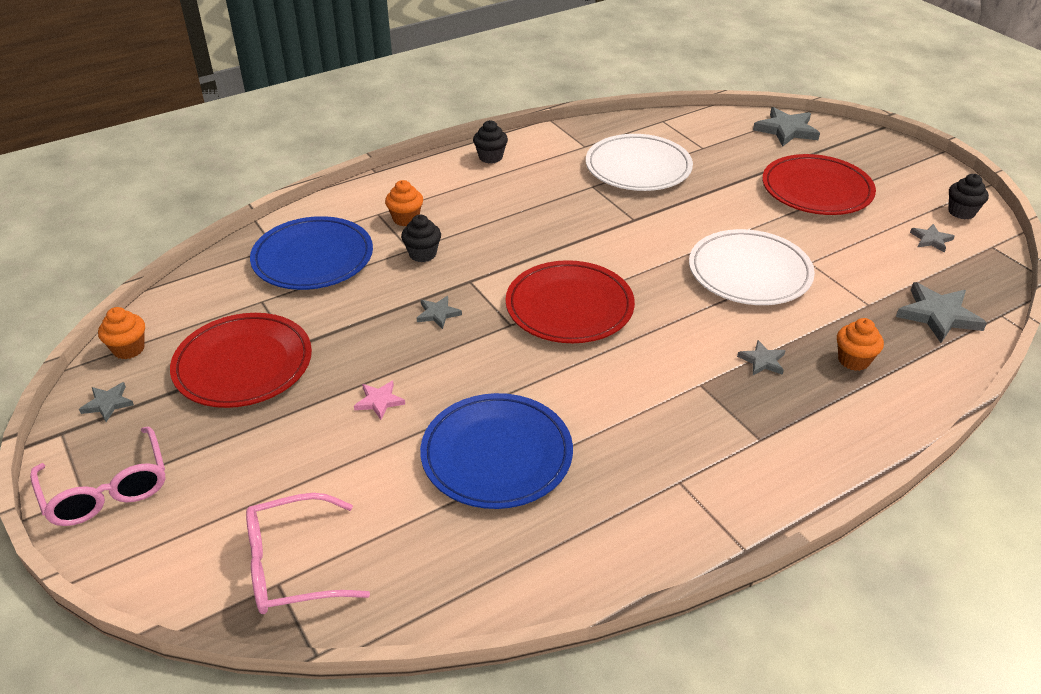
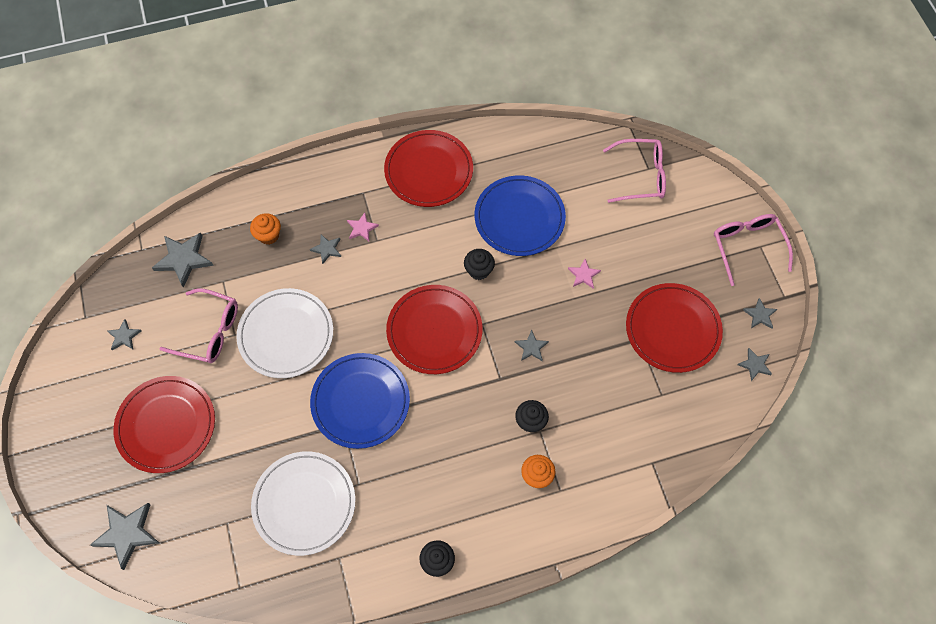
camera: 165 degrees left, 25 degrees up
orange cupcake [98,307,145,359] -> grey star [737,348,772,381]
blue plate [250,216,373,290] -> blue plate moved to [310,353,410,449]
black cupcake [948,174,989,219] -> black cupcake moved to [464,249,495,280]
none -> pink glasses [160,289,238,363]
none -> pink star [347,213,379,241]
none -> red plate [384,130,473,207]

